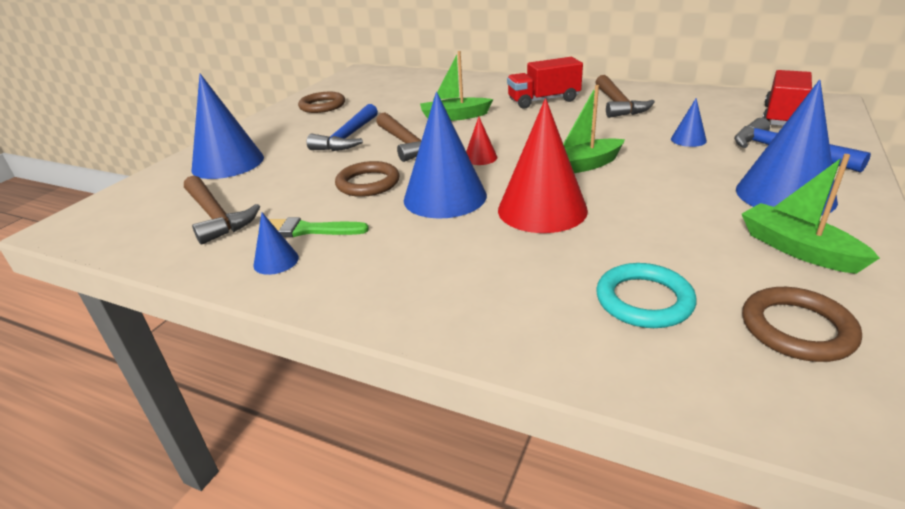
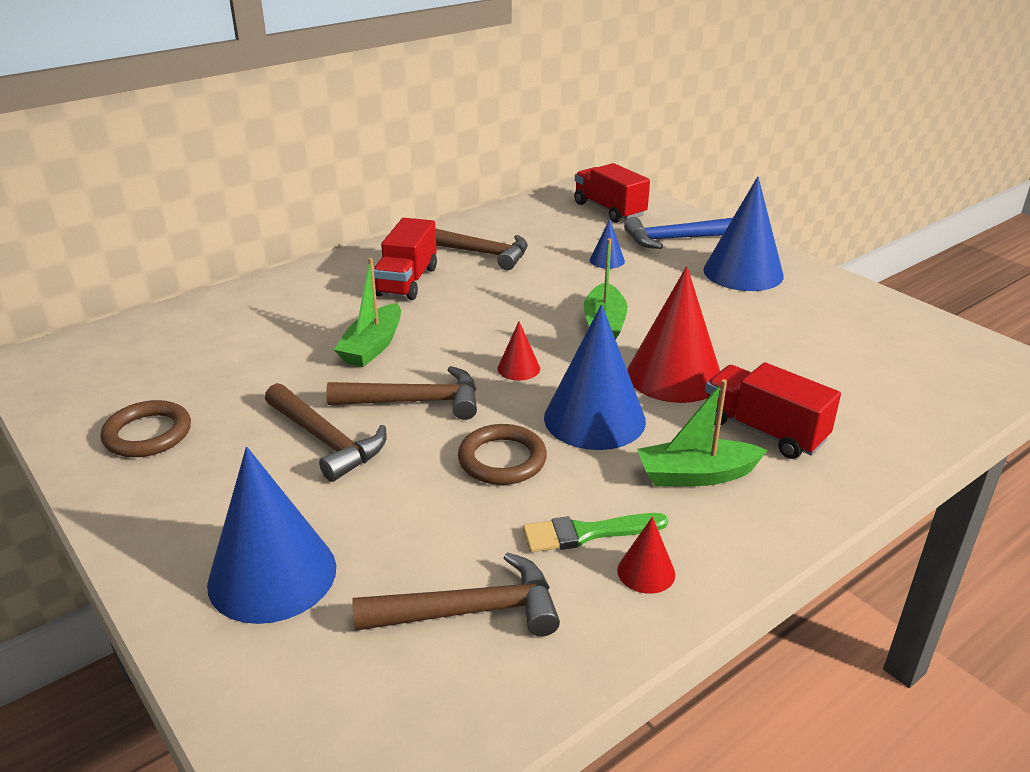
camera: 65 degrees left, 0 degrees up
blue cone [254,212,299,275] -> red cone [617,517,675,594]
green brush [257,217,369,237] -> green brush turned 45 degrees clockwise [523,513,668,552]
blue hammer [307,104,378,151] -> brown hammer [265,383,387,482]
turquoise ring [596,263,697,328] -> none
green boat [742,154,880,274] -> green boat moved to [637,379,768,486]
brown ring [742,287,862,362] -> none
none -> red truck [705,362,841,459]

